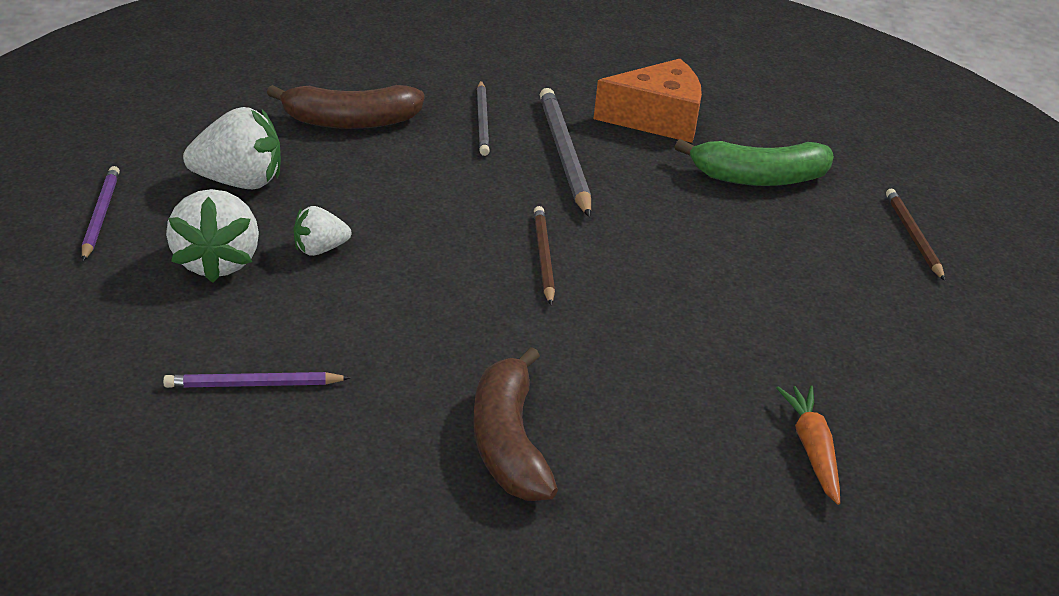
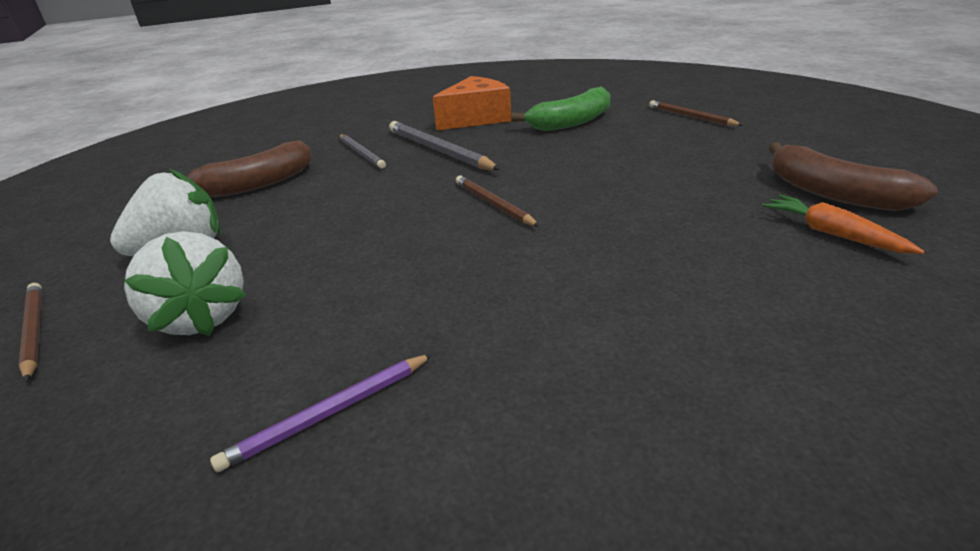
camera: 25 degrees left, 5 degrees down
purple pencil [82,166,120,261] -> brown pencil [18,283,42,382]
white strawberry [293,206,351,256] -> none
brown banana [473,347,558,501] -> brown banana moved to [769,143,938,211]

